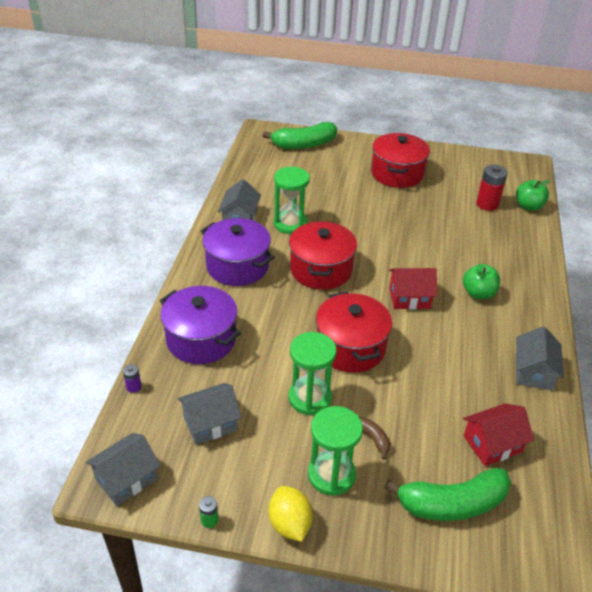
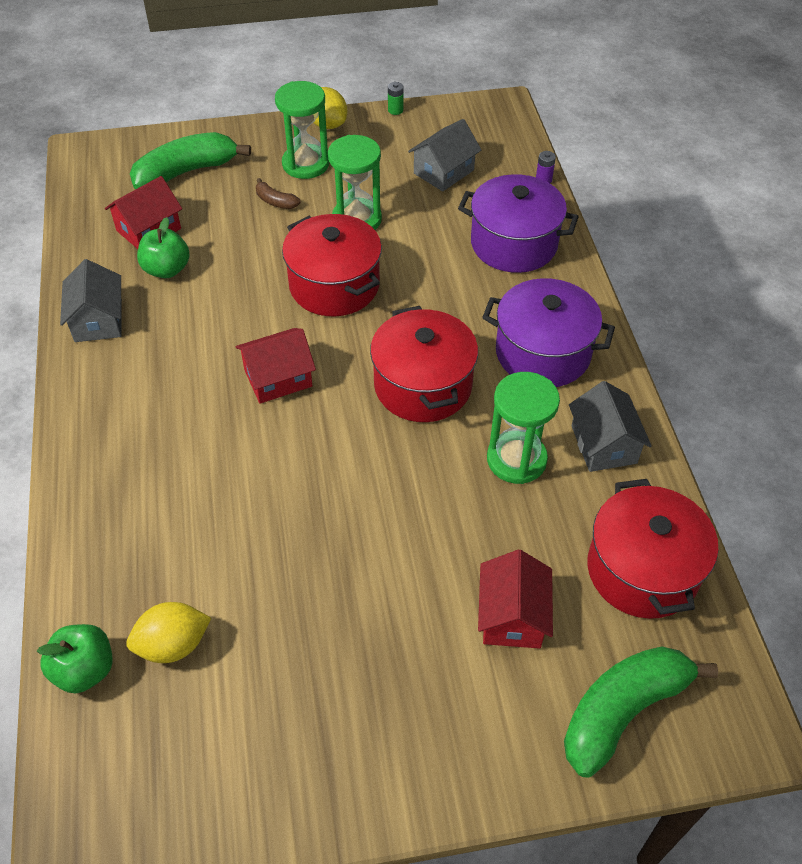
camera: 160 degrees right, 10 degrees up
grey house [85,433,160,506] -> none
red pot [371,133,430,188] -> red pot moved to [587,479,718,619]
green apple [463,264,500,299] -> green apple moved to [137,217,190,278]
red battery [476,164,508,211] -> yellow lemon [126,602,211,663]
none -> red house [478,549,553,649]

